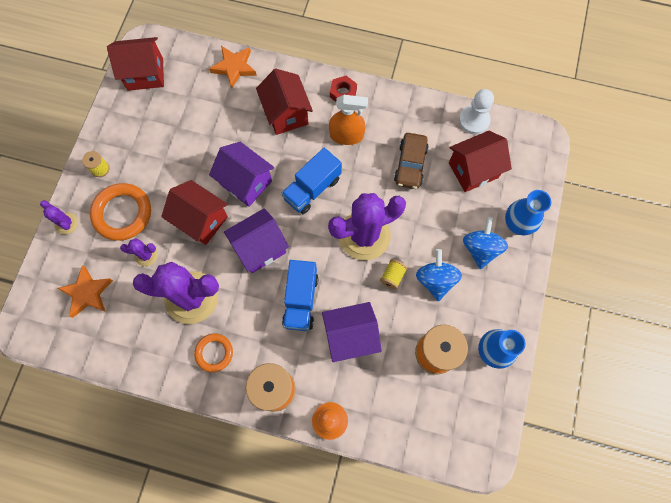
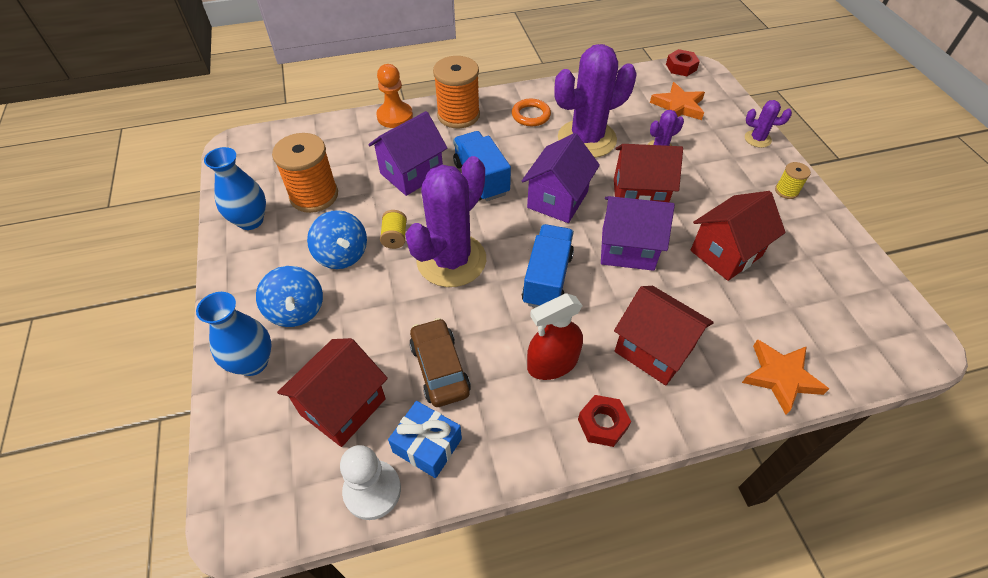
camera: 150 degrees right, 20 degrees down
orange ring [90,183,151,241] -> none
red house [107,37,164,91] -> red house moved to [691,191,786,281]
orange spray bottle [329,95,368,145] -> red spray bottle [527,293,583,380]
none -> blue gift [388,401,462,478]
none -> red nut [666,49,700,76]

